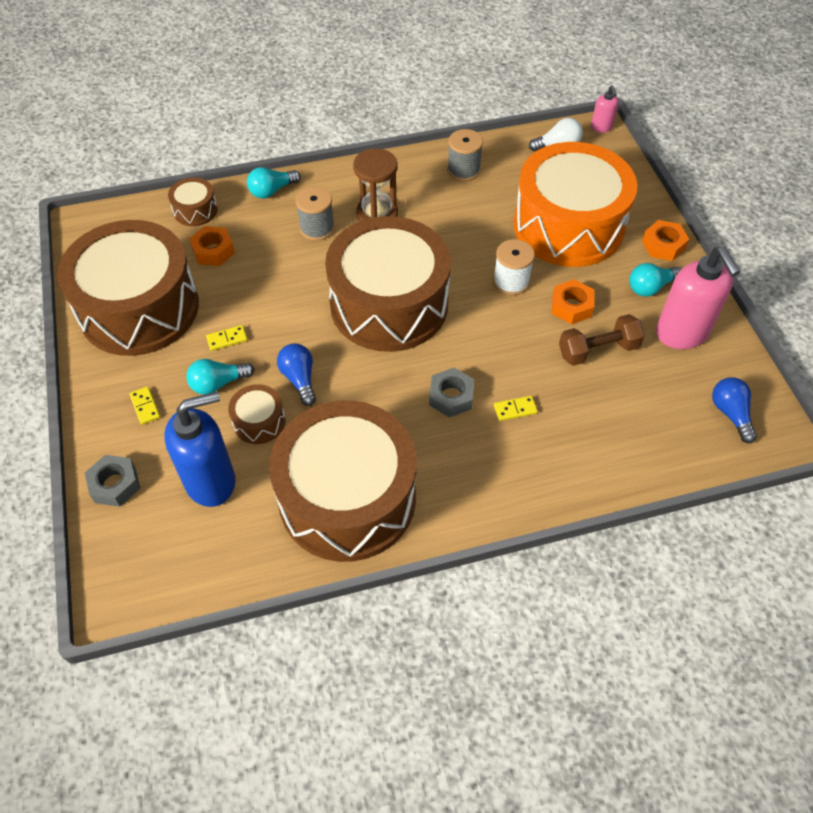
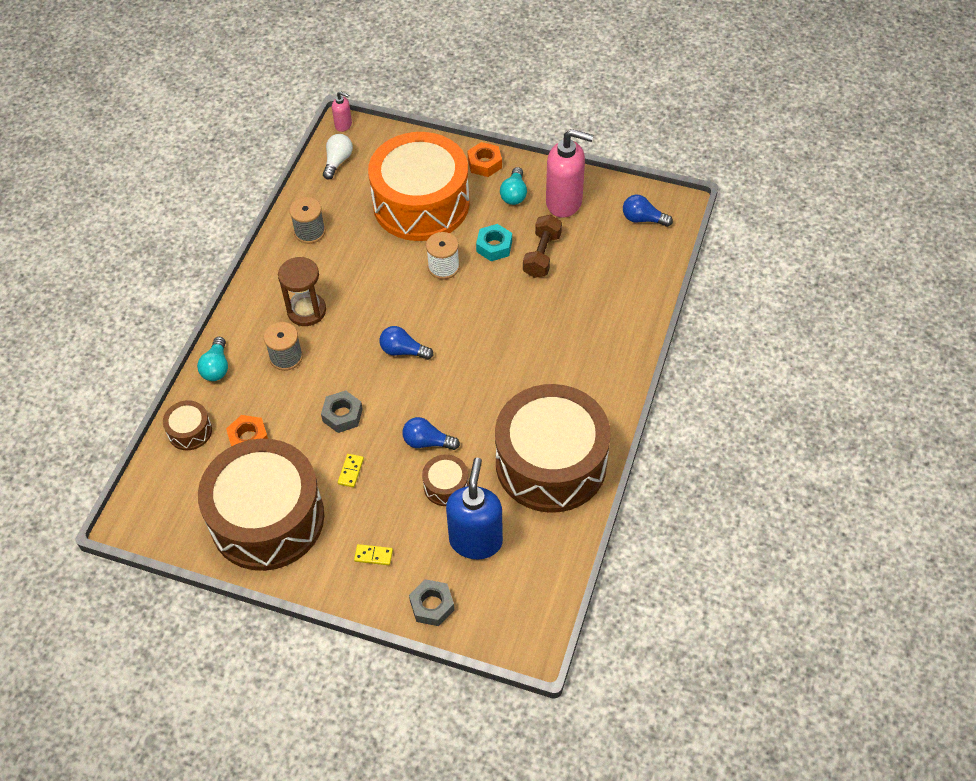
camera: 55 degrees left, 0 degrees up
turquoise light bulb [186,359,254,395] -> none
brown drum [325,216,451,352] -> blue light bulb [379,326,433,360]
grey nut [429,368,474,418] -> grey nut moved to [321,390,363,433]
yellow domino [494,396,538,421] -> none
orange nut [552,279,595,324] -> turquoise nut [476,224,512,261]

